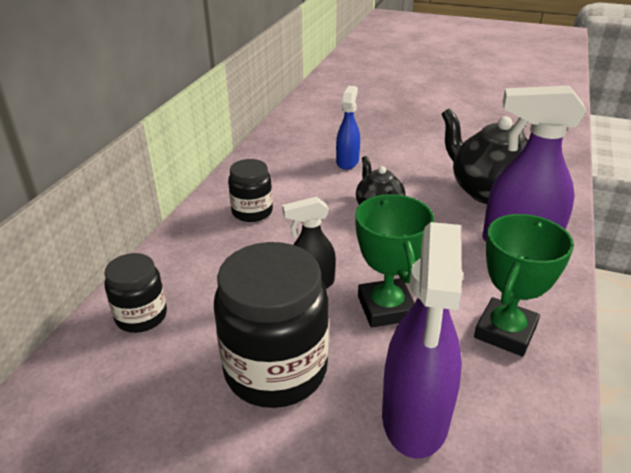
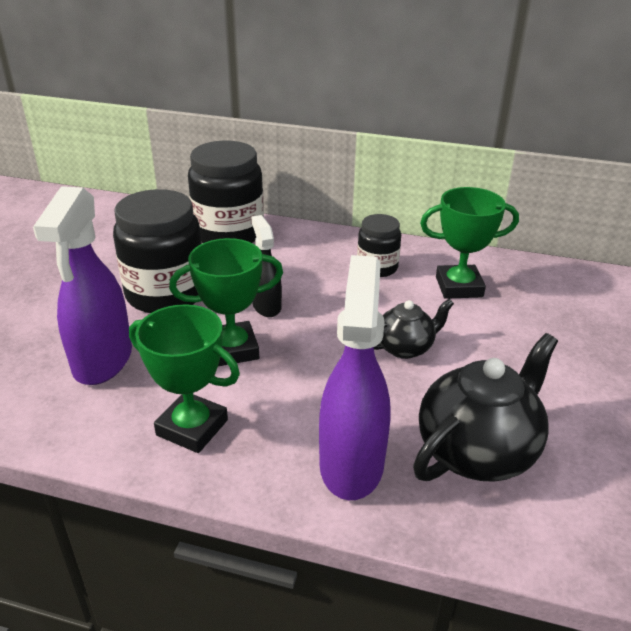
camera: 85 degrees right, 0 degrees up
black jar [104,253,167,333] -> black jar [188,141,264,243], size x1.81
blue spray bottle [336,86,360,170] -> none
purple spray bottle [382,222,463,459] -> purple spray bottle turned 90 degrees counterclockwise [33,186,132,385]
none -> green trophy [420,187,519,299]

